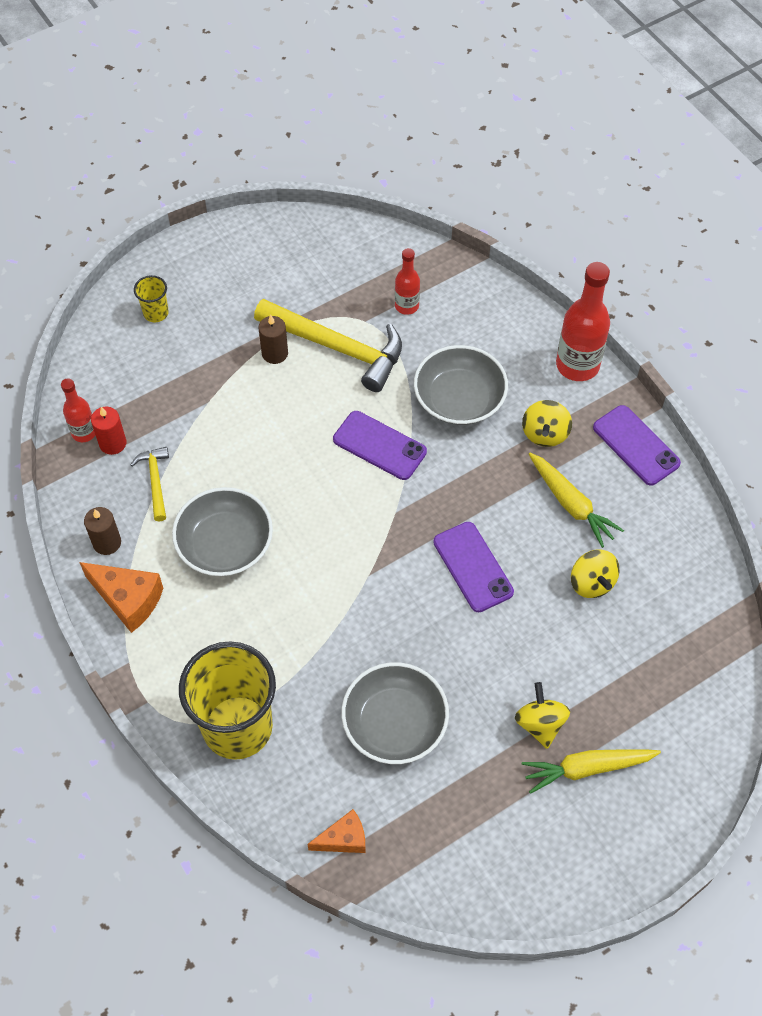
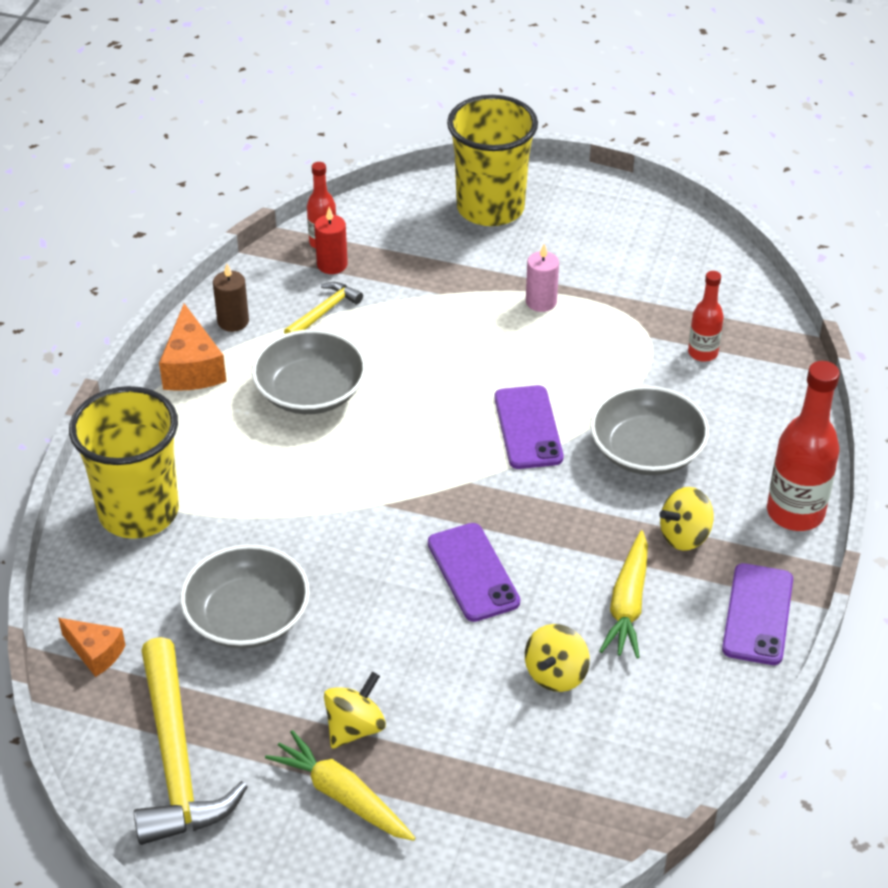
camera: 50 degrees right, 15 degrees down
yellow cup [134,275,169,323] -> yellow cup [447,95,538,226], size x2.35
yellow hammer [254,299,402,392] -> yellow hammer moved to [134,637,248,845]
brown candle [259,315,288,364] -> pink candle [526,244,559,312]
purple phone [433,522,514,612] -> purple phone turned 45 degrees counterclockwise [428,523,520,622]

